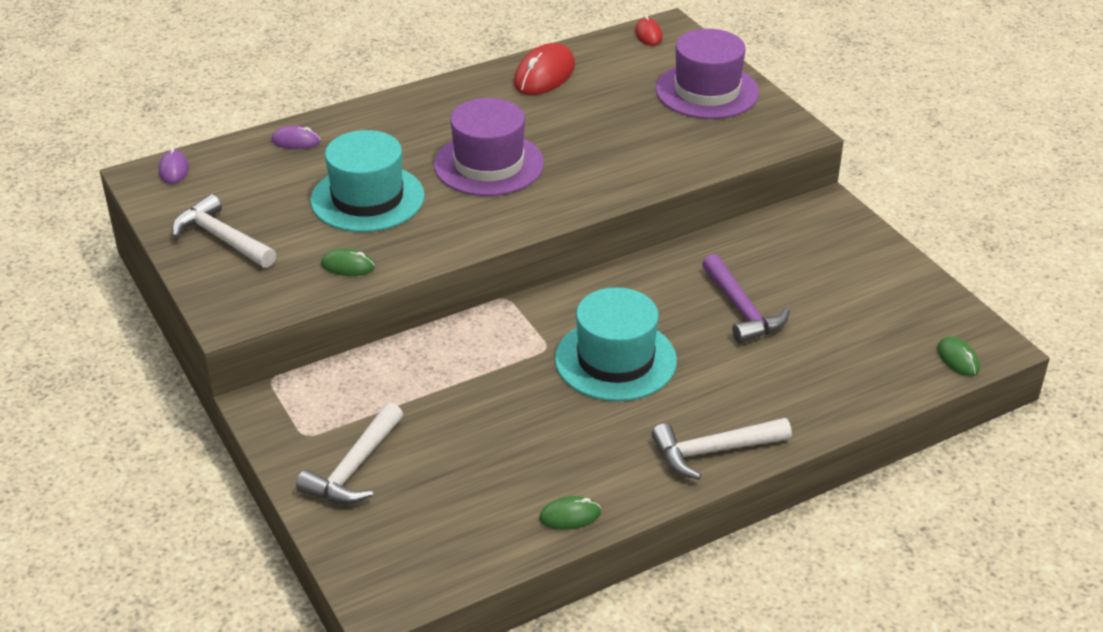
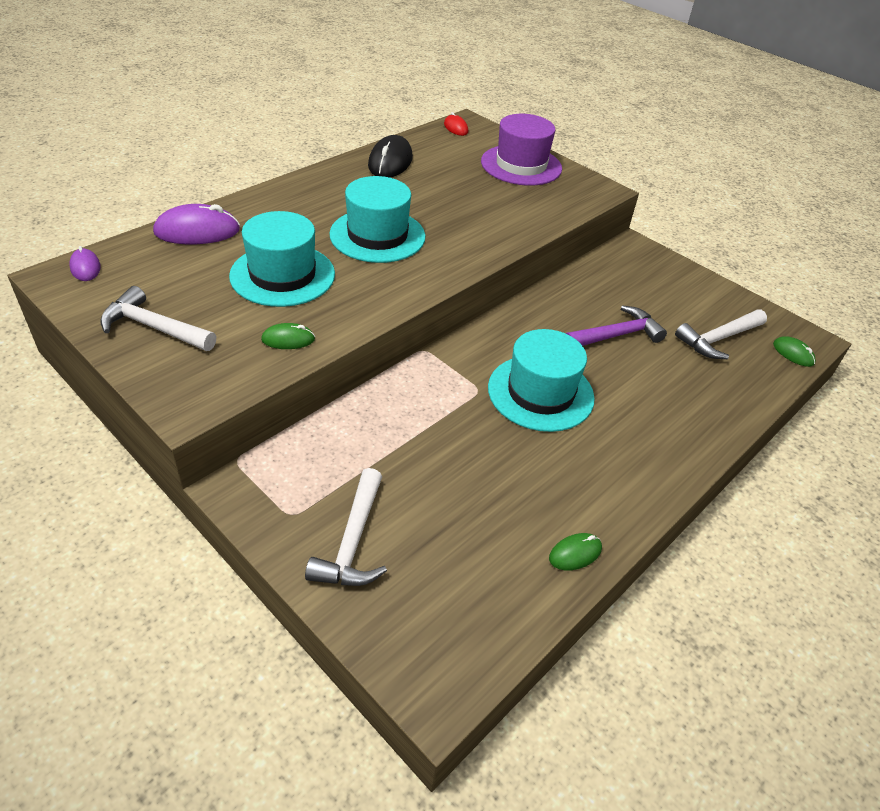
camera: 20 degrees left, 5 degrees up
purple mouse [271,125,321,149] -> purple mouse [153,204,240,244], size x1.84
purple hat [434,98,544,196] -> turquoise hat [329,176,426,263]
red mouse [514,43,575,95] -> black mouse [368,135,413,178]
white hammer [651,418,792,480] -> white hammer moved to [675,309,767,359]
purple hammer [702,254,790,343] -> purple hammer turned 75 degrees counterclockwise [565,305,667,346]

